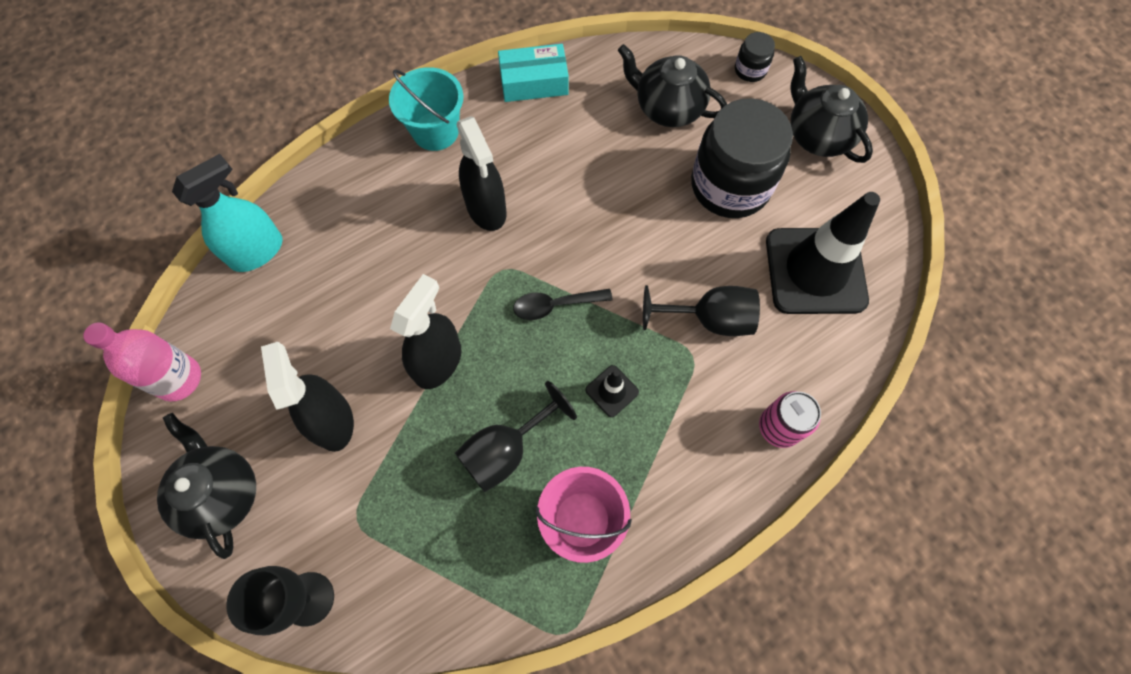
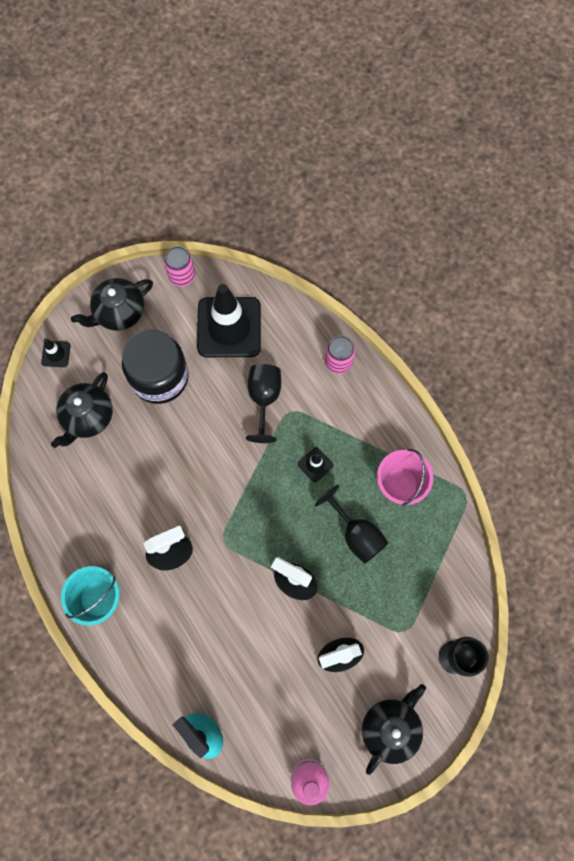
camera: 90 degrees left, 5 degrees up
black teapot [157,413,256,559] -> black teapot turned 150 degrees clockwise [362,684,426,775]
turquoise box [498,44,569,102] -> none
black spoon [513,289,613,320] -> none
black jar [735,32,775,82] -> black traffic cone [41,338,70,367]
none -> pink can [164,246,195,286]

